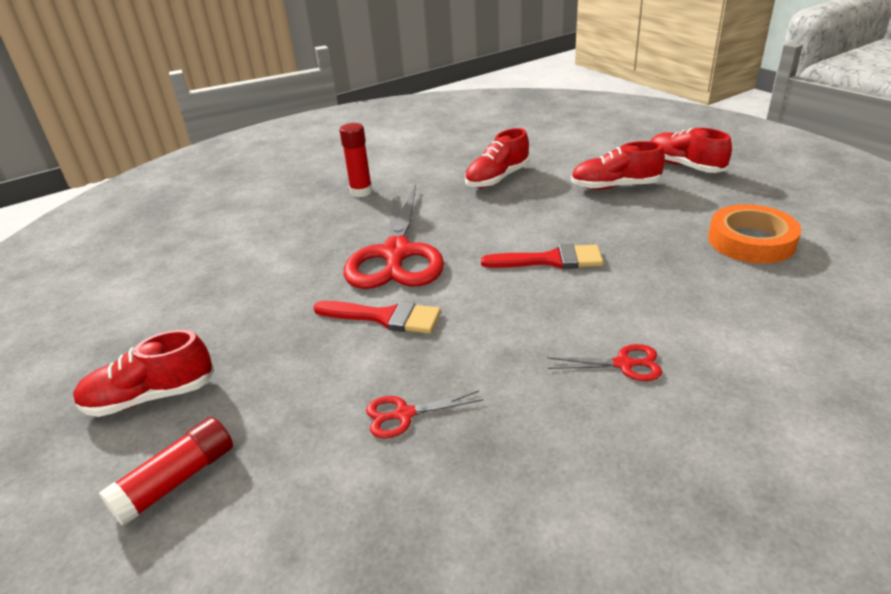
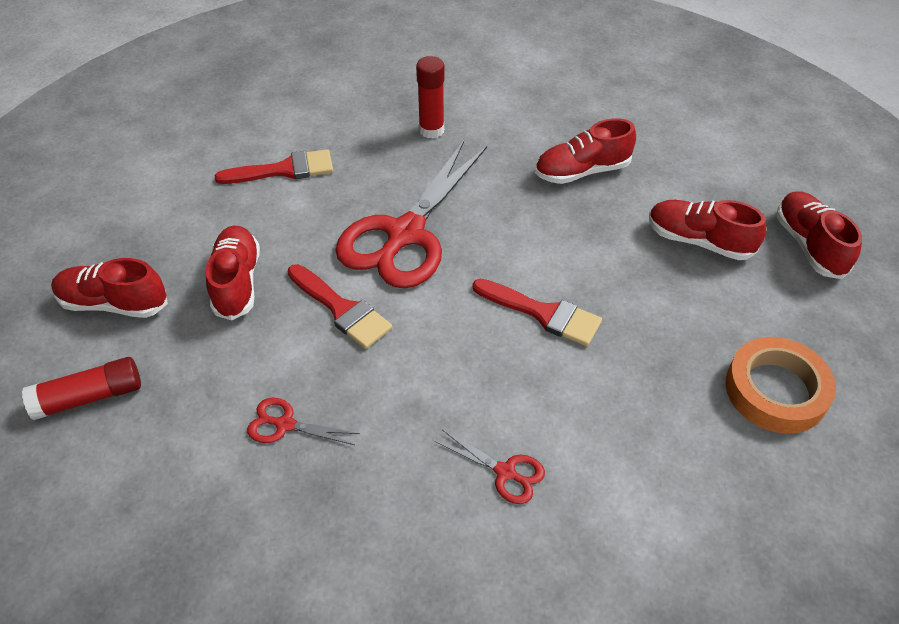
camera: 25 degrees right, 15 degrees up
none -> red shoe [206,225,260,320]
none -> red brush [215,149,333,184]

